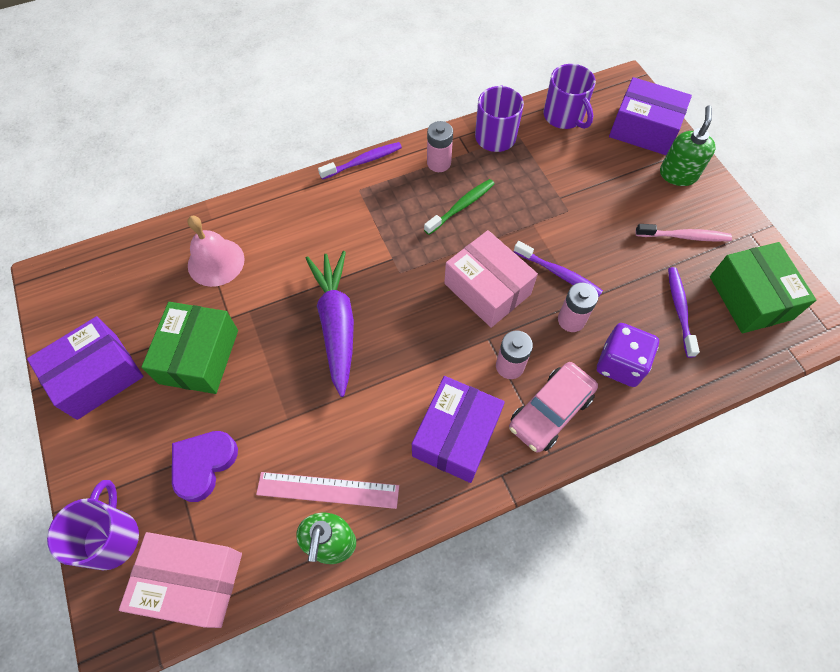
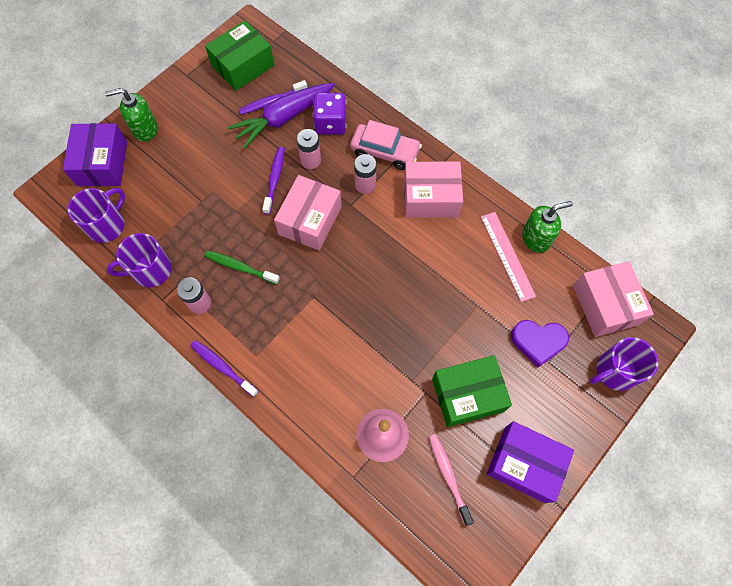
camera: 115 degrees left, 5 degrees up
purple carrot [306,251,354,397] -> purple carrot moved to [228,83,335,149]
purple box [412,376,505,483] -> pink box [404,162,463,218]
pink toothbrush [635,224,732,242] -> pink toothbrush moved to [429,434,474,526]

